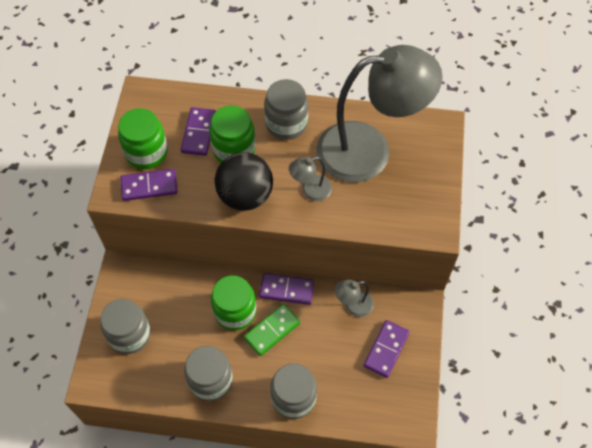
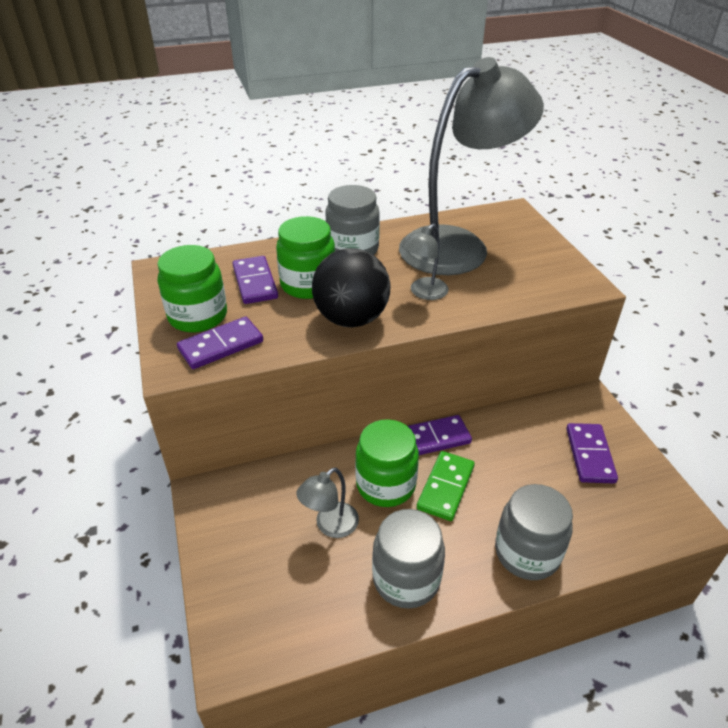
camera: 25 degrees left, 20 degrees down
grey jar [100,299,151,354] -> none
grey lamp [334,280,374,317] -> grey lamp moved to [296,467,359,538]

